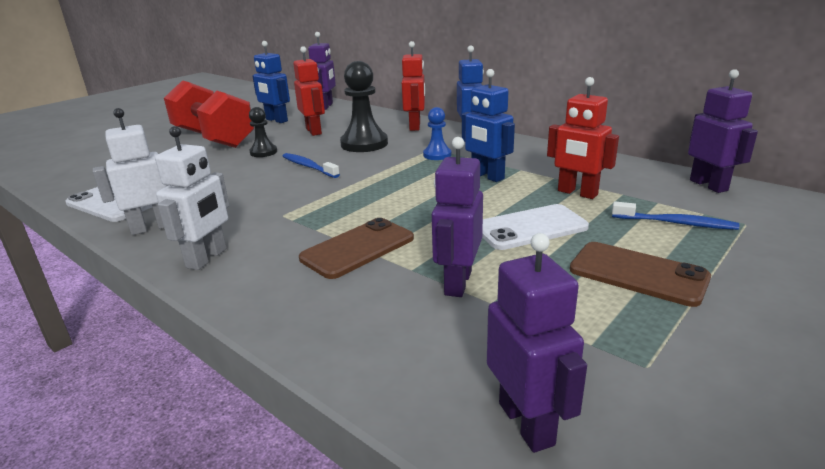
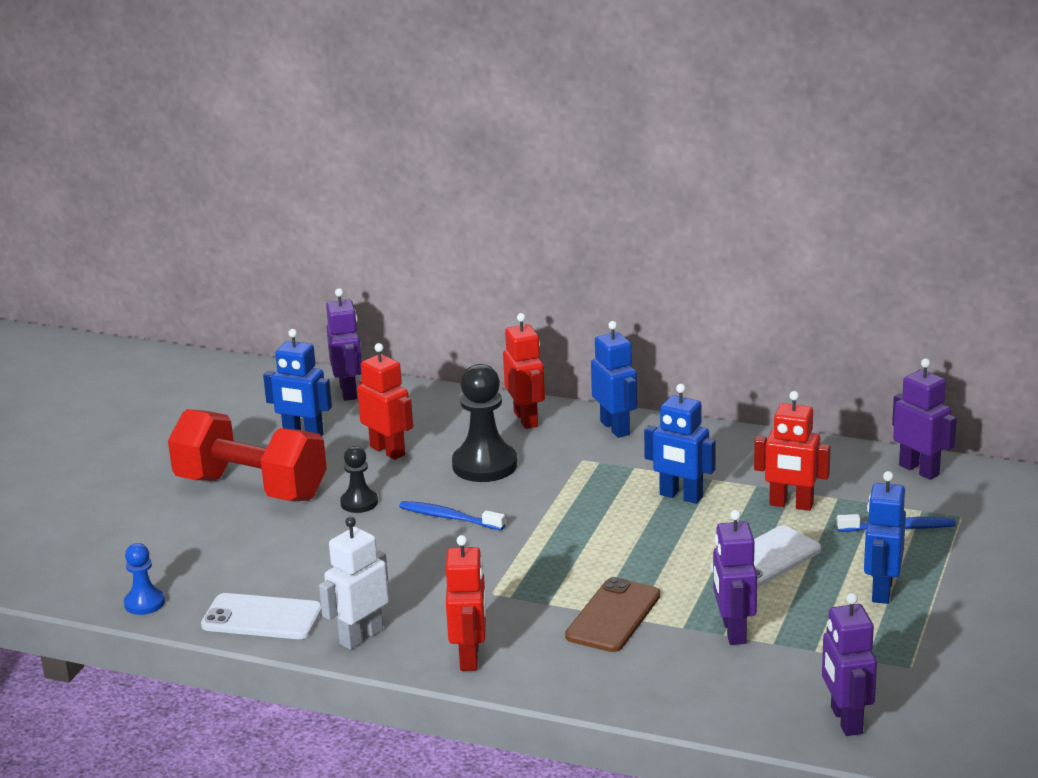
camera: 20 degrees left, 0 degrees up
white robot [155,126,230,270] -> red robot [446,535,486,671]
blue pawn [423,107,451,160] -> blue pawn moved to [124,543,165,615]
purple robot [487,233,587,453] -> purple robot turned 150 degrees counterclockwise [822,593,877,736]
brown phone [570,242,711,307] -> blue robot [864,471,906,604]

